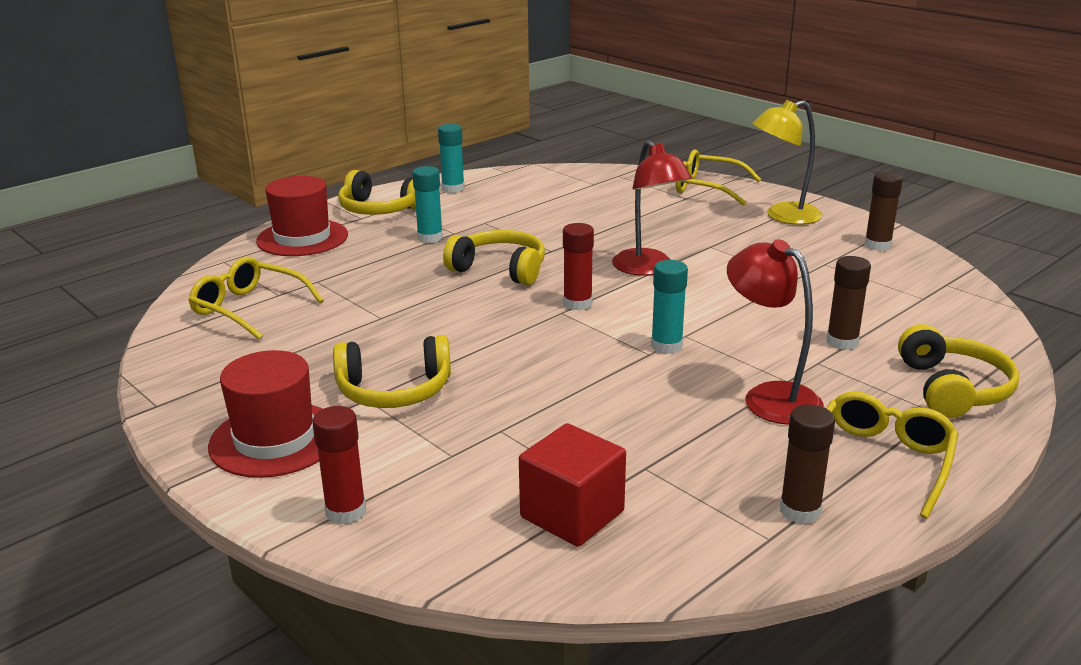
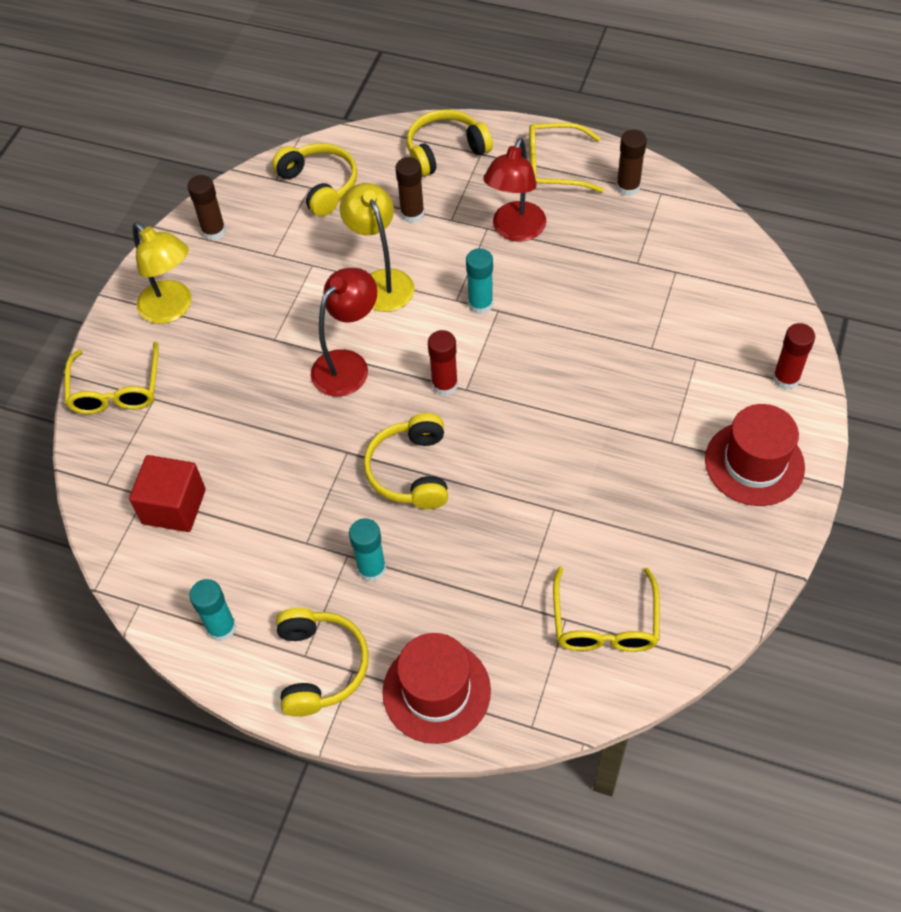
camera: 115 degrees left, 30 degrees up
yellow headphones [333,335,451,408] -> yellow headphones moved to [272,143,357,217]
red cube [519,423,626,547] -> red cube moved to [129,455,206,532]
none -> yellow lamp [340,183,414,312]

